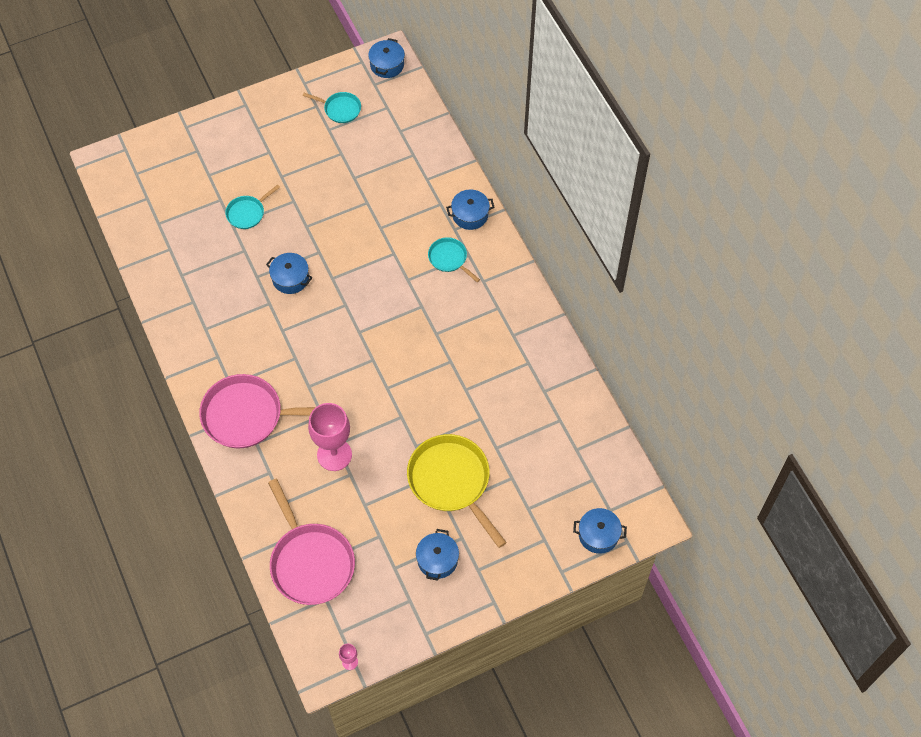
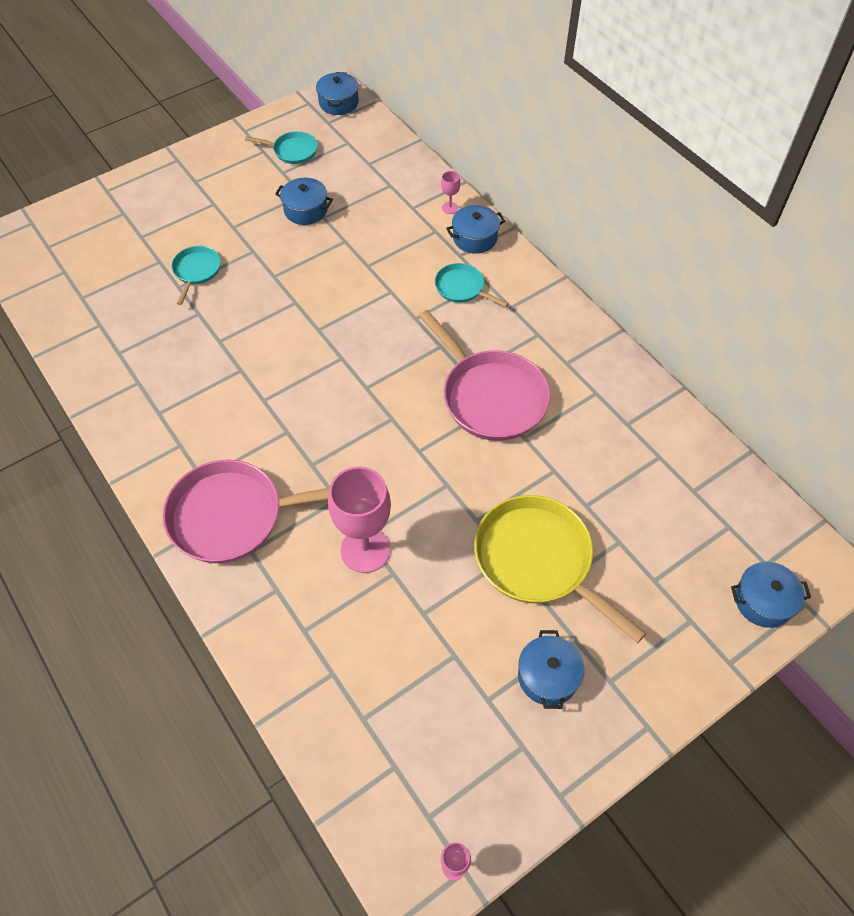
camera: 10 degrees left, 5 degrees down
turquoise pan [225,185,280,229] -> turquoise pan turned 150 degrees clockwise [171,246,221,305]
blue pot [266,253,312,294] -> blue pot moved to [275,178,333,225]
pink pan [268,479,355,605] -> pink pan moved to [419,310,550,441]
none -> pink goblet [441,171,460,214]

